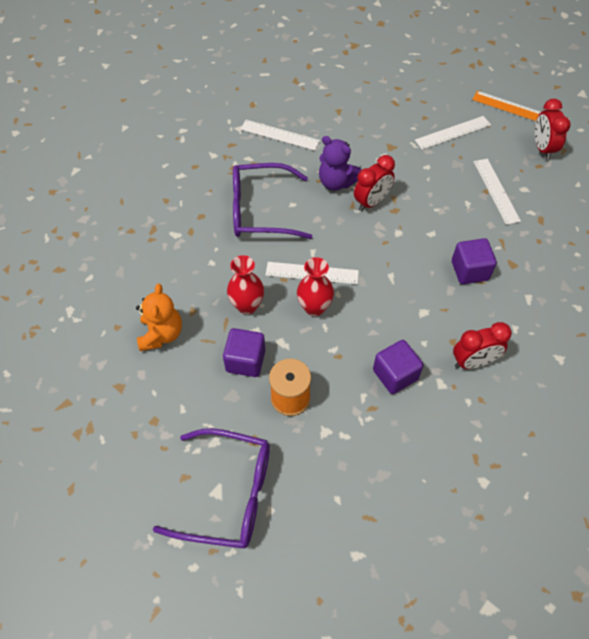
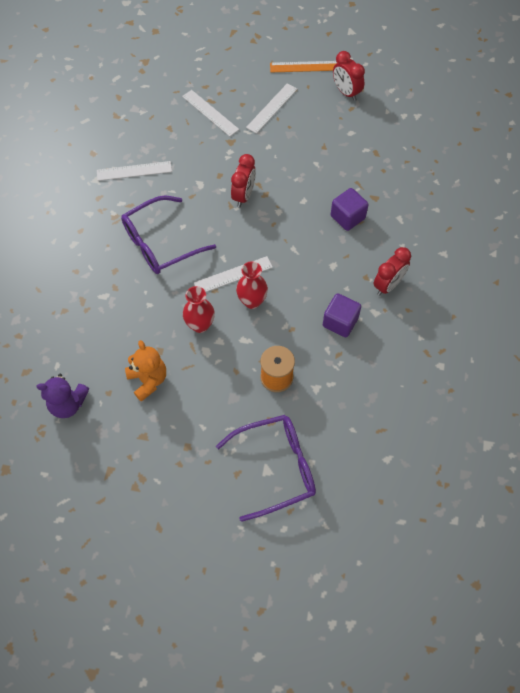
camera: 30 degrees left, 5 degrees up
purple cube [223,328,265,377] -> none
purple teddy bear [319,136,361,191] -> purple teddy bear moved to [36,374,89,418]
white ruler [474,159,521,225] -> white ruler moved to [182,90,239,137]

